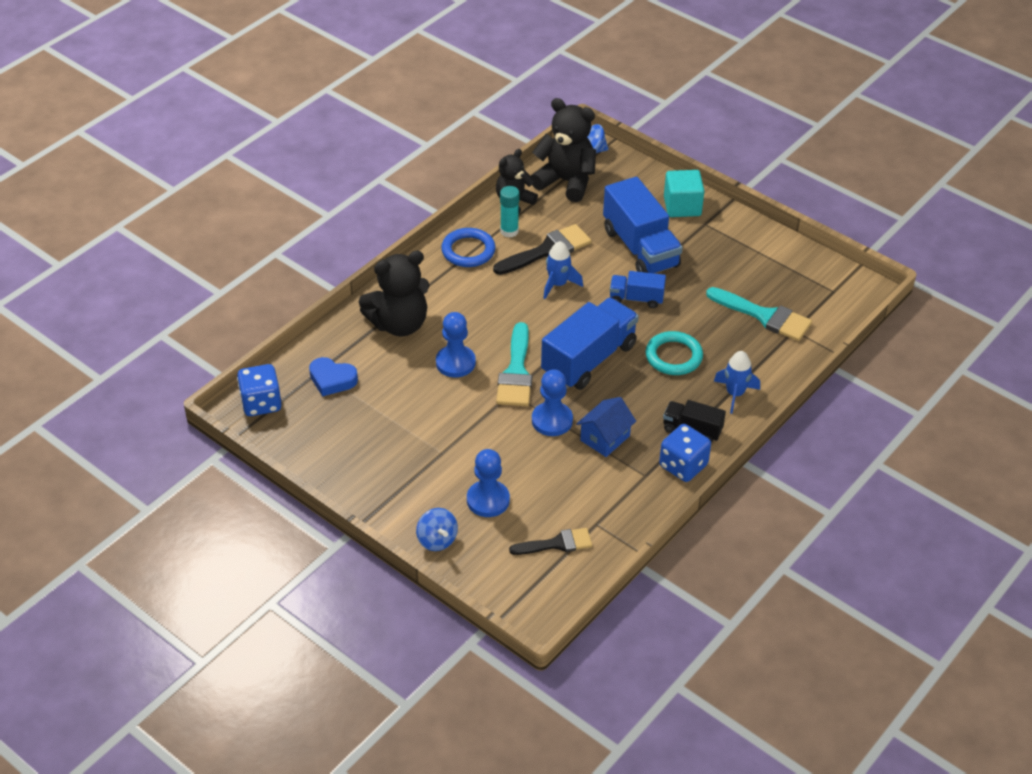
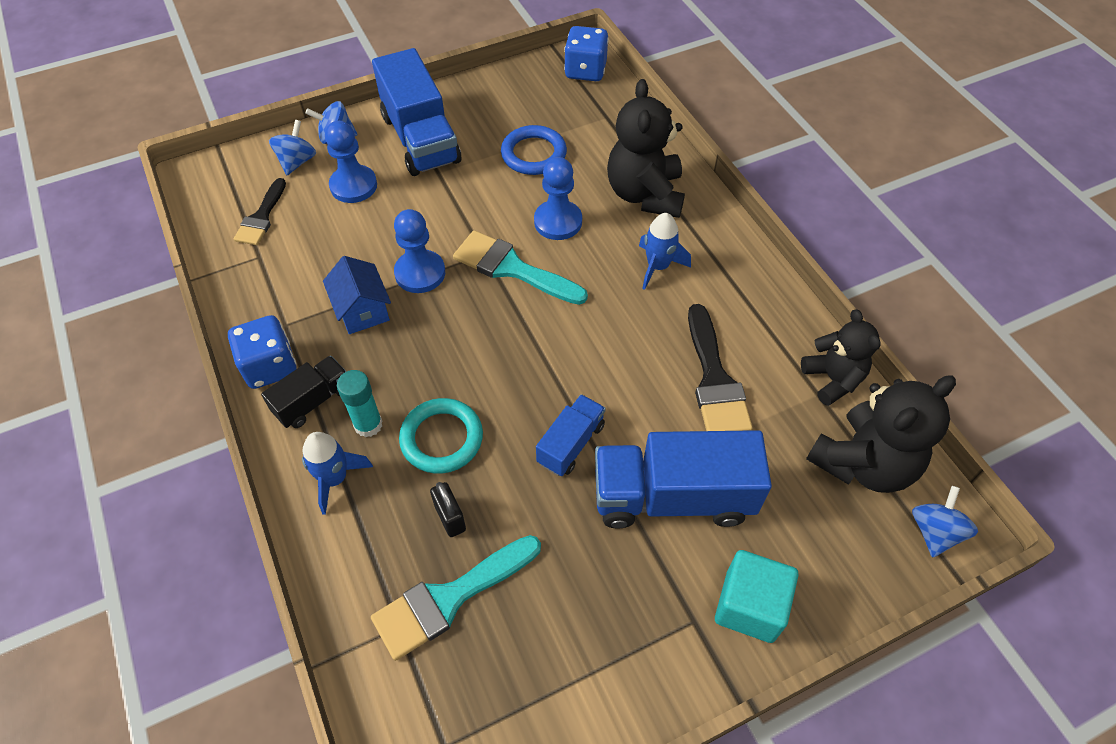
camera: 115 degrees right, 10 degrees up
blue heart [309,357,358,396] -> none
blue ring [441,228,495,267] -> blue ring moved to [501,125,567,175]
turquoise glue stick [500,186,519,238] -> turquoise glue stick moved to [337,370,383,437]
blue truck [541,298,639,390] -> blue truck moved to [372,48,461,176]
blue rocket [543,241,583,299] -> blue rocket moved to [639,213,691,290]
none -> blue spinning top [269,120,316,175]
none -> black padlock [430,482,466,537]

